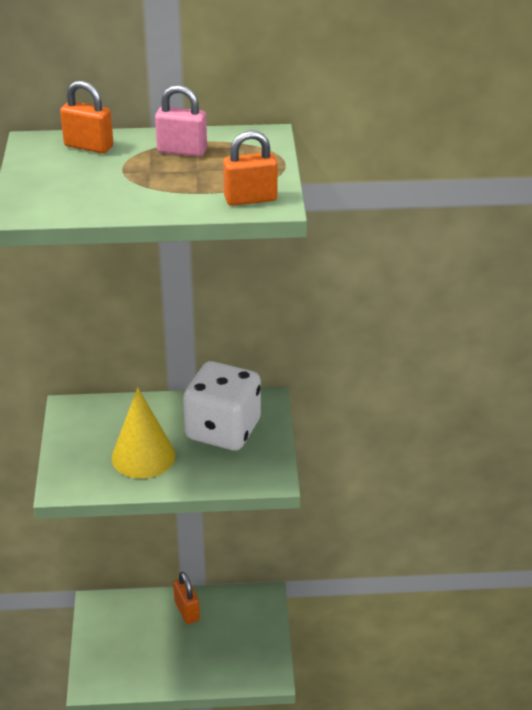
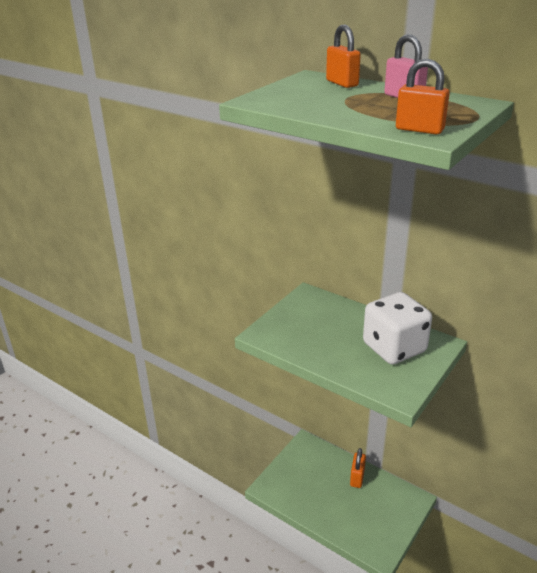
camera: 40 degrees right, 5 degrees down
yellow cone [112,388,175,479] -> none

